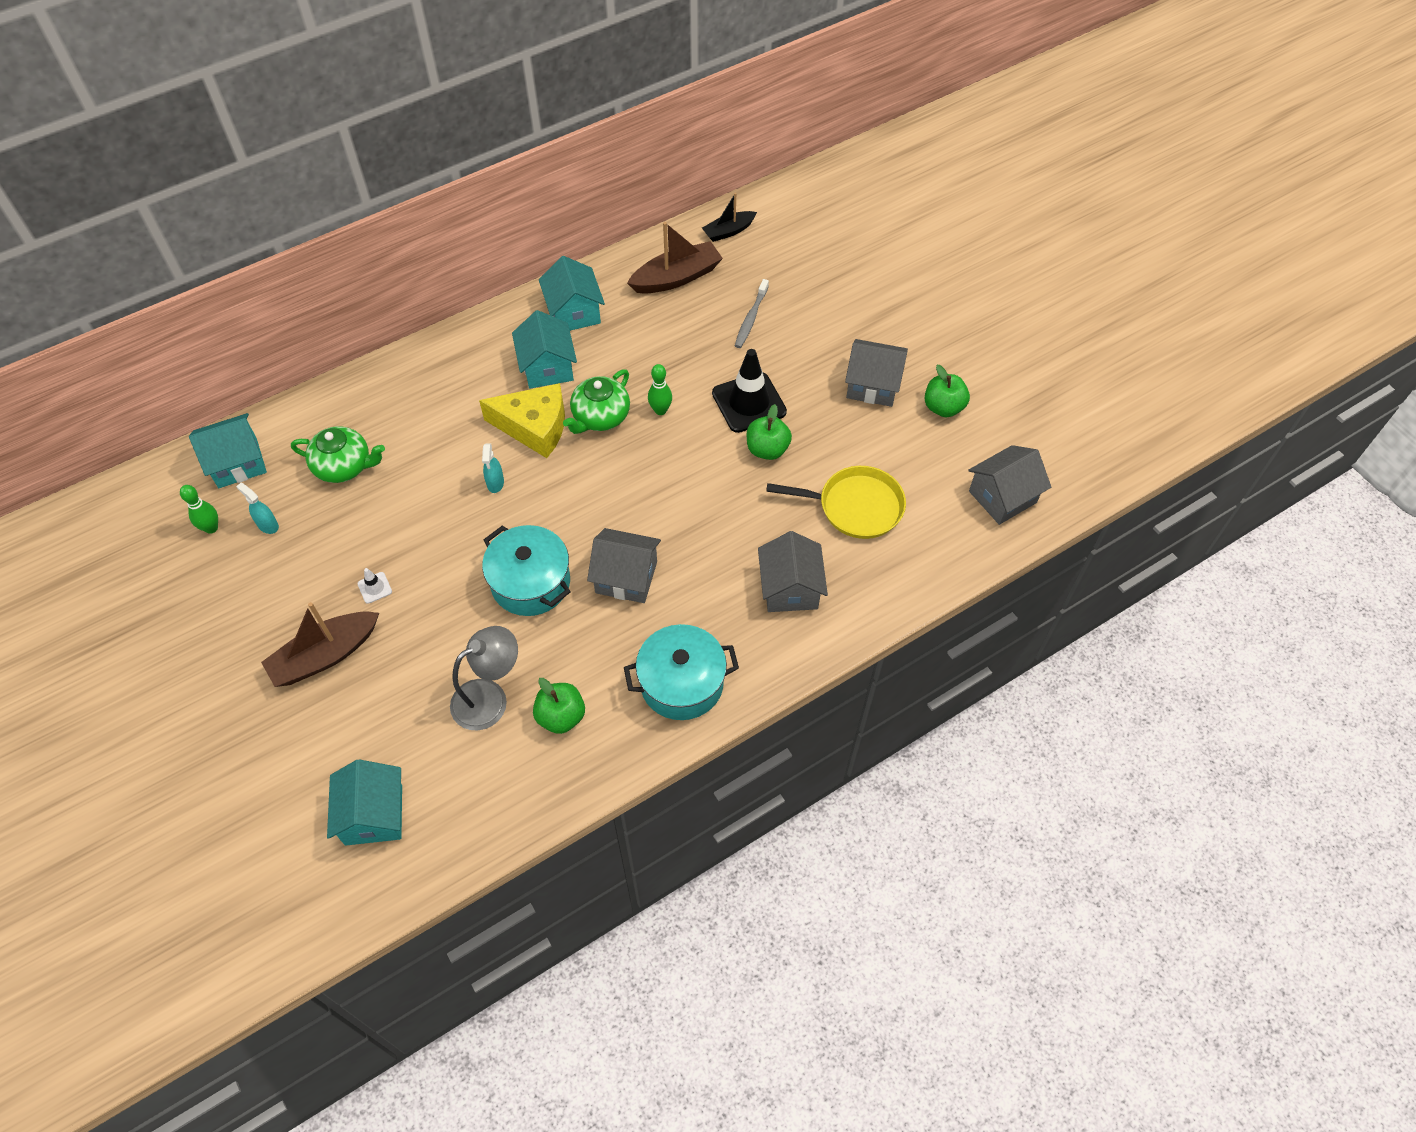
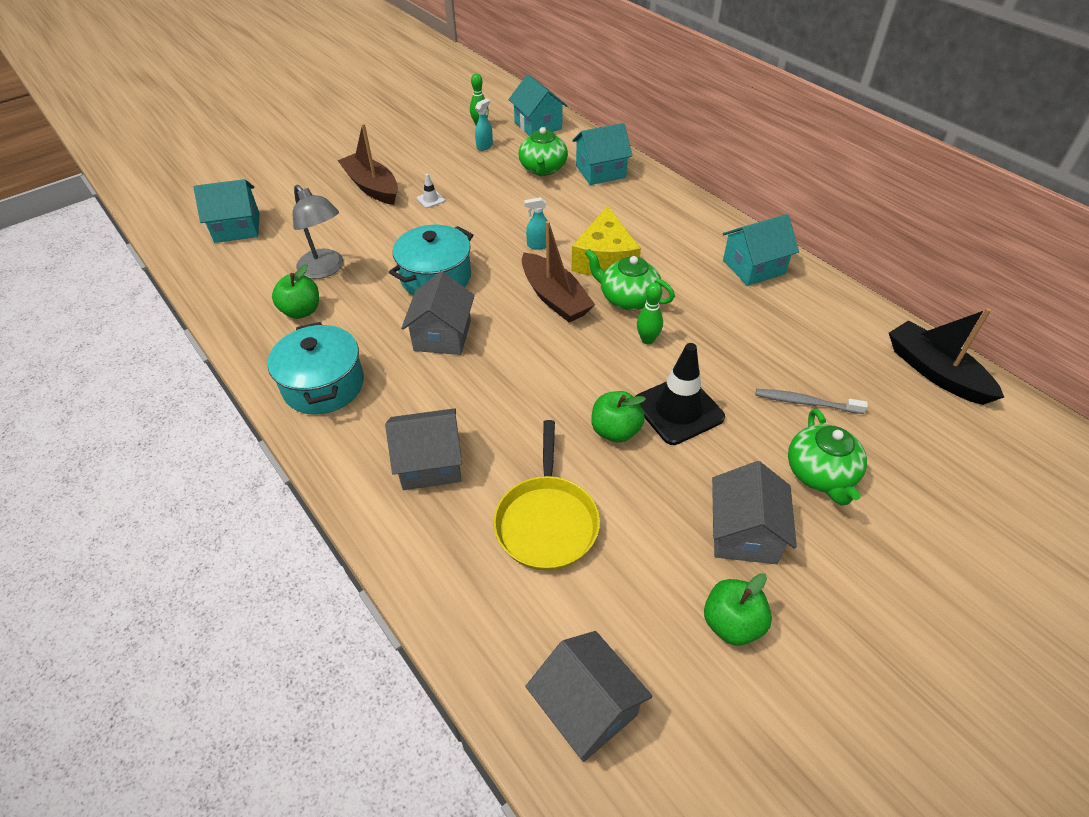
camera: 85 degrees right, 10 degrees down
turquoise house [512,310,577,389] -> turquoise house moved to [572,123,633,185]
brown boat [627,222,723,294] -> brown boat moved to [522,221,595,322]
black boat [702,193,757,242] -> black boat [889,308,1004,405], size x1.63
none -> green teapot [788,409,867,505]

